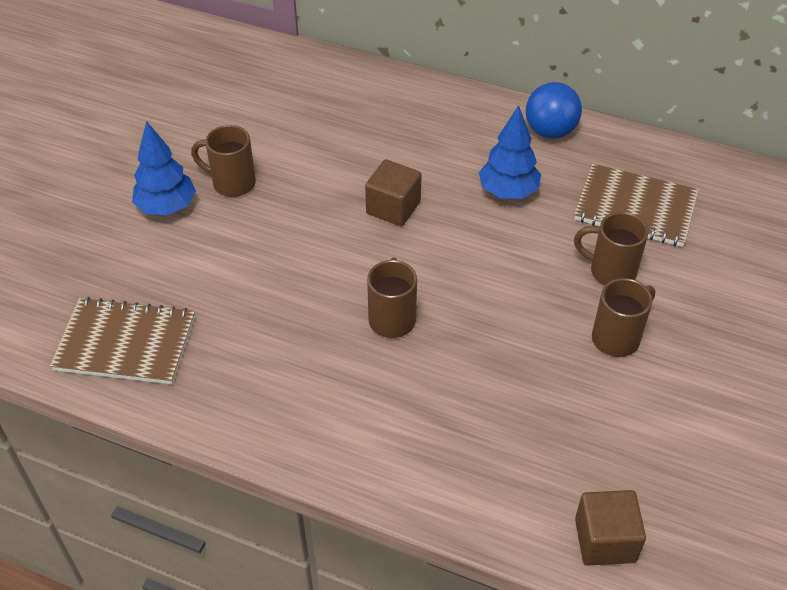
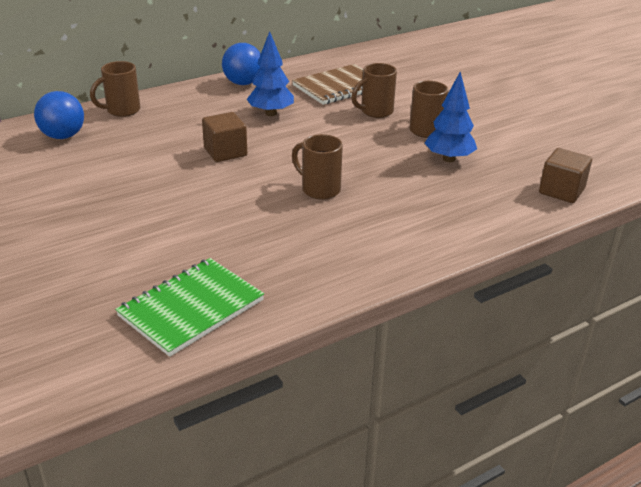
camera: 55 degrees left, 15 degrees down
brown notebook [50,297,195,384] -> green notebook [115,258,264,357]
blue tree [132,121,196,215] -> blue tree moved to [424,72,477,162]
brown mug [191,125,256,197] -> brown mug moved to [90,61,140,117]
none -> blue ball [34,91,84,139]

